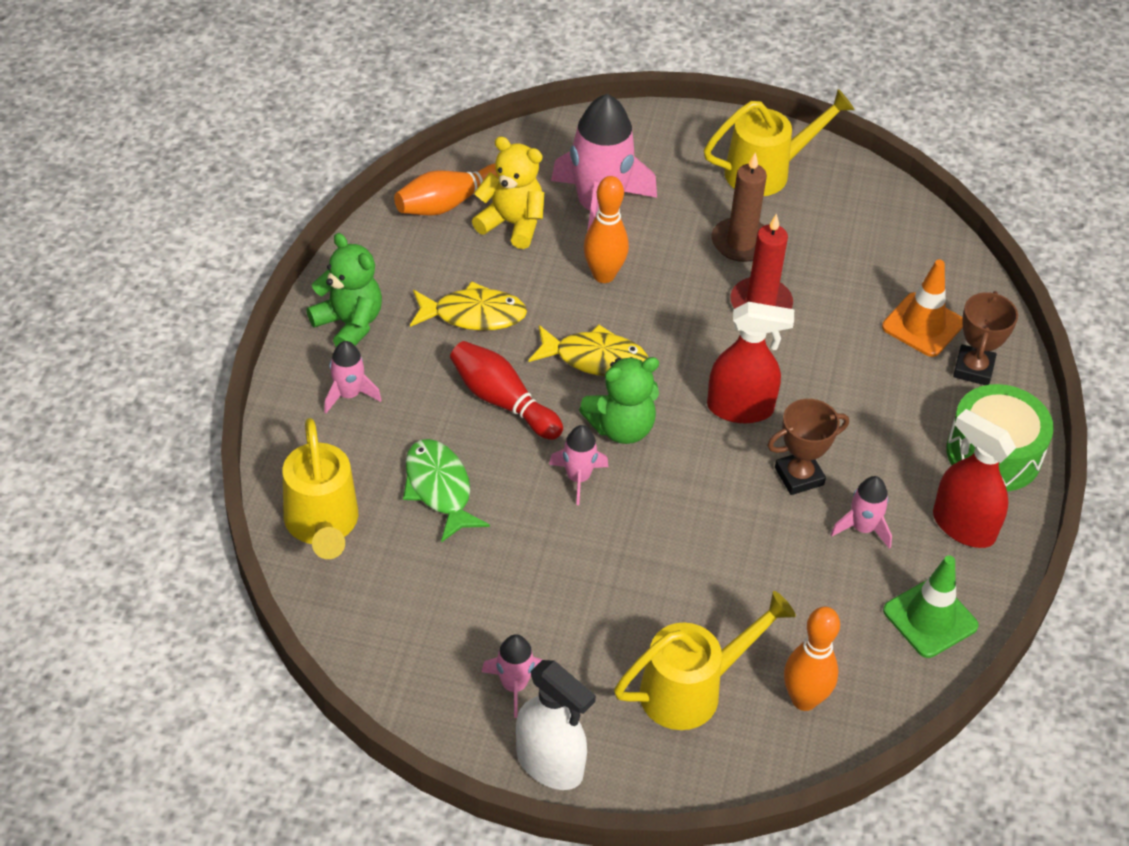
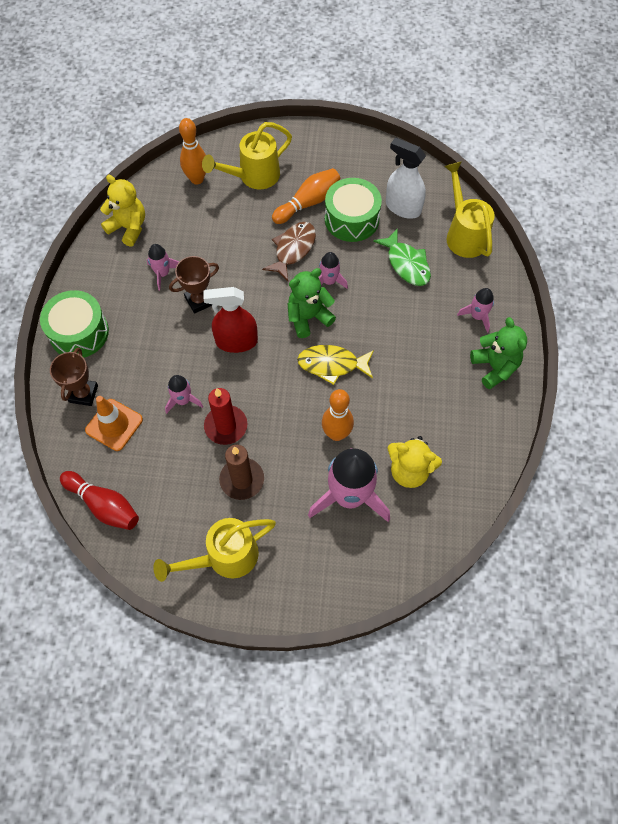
camera: 175 degrees right, 15 degrees up
green teddy bear [306,233,382,347] -> green teddy bear turned 150 degrees counterclockwise [470,317,527,389]
orange bowling pin [394,163,498,216] -> orange bowling pin moved to [272,168,340,224]
yellow fish [410,281,527,331] -> none
red bowling pin [450,341,563,440] -> red bowling pin moved to [60,471,139,530]
pink rocket [481,634,543,718] -> pink rocket moved to [165,375,203,414]
white spray bottle [516,660,596,790] -> white spray bottle moved to [386,137,426,218]
green traffic cone [883,556,979,658] -> yellow teddy bear [100,175,145,247]
red spray bottle [933,409,1016,548] -> none
none -> brown fish [262,222,316,281]
none -> green drum [325,178,382,242]

